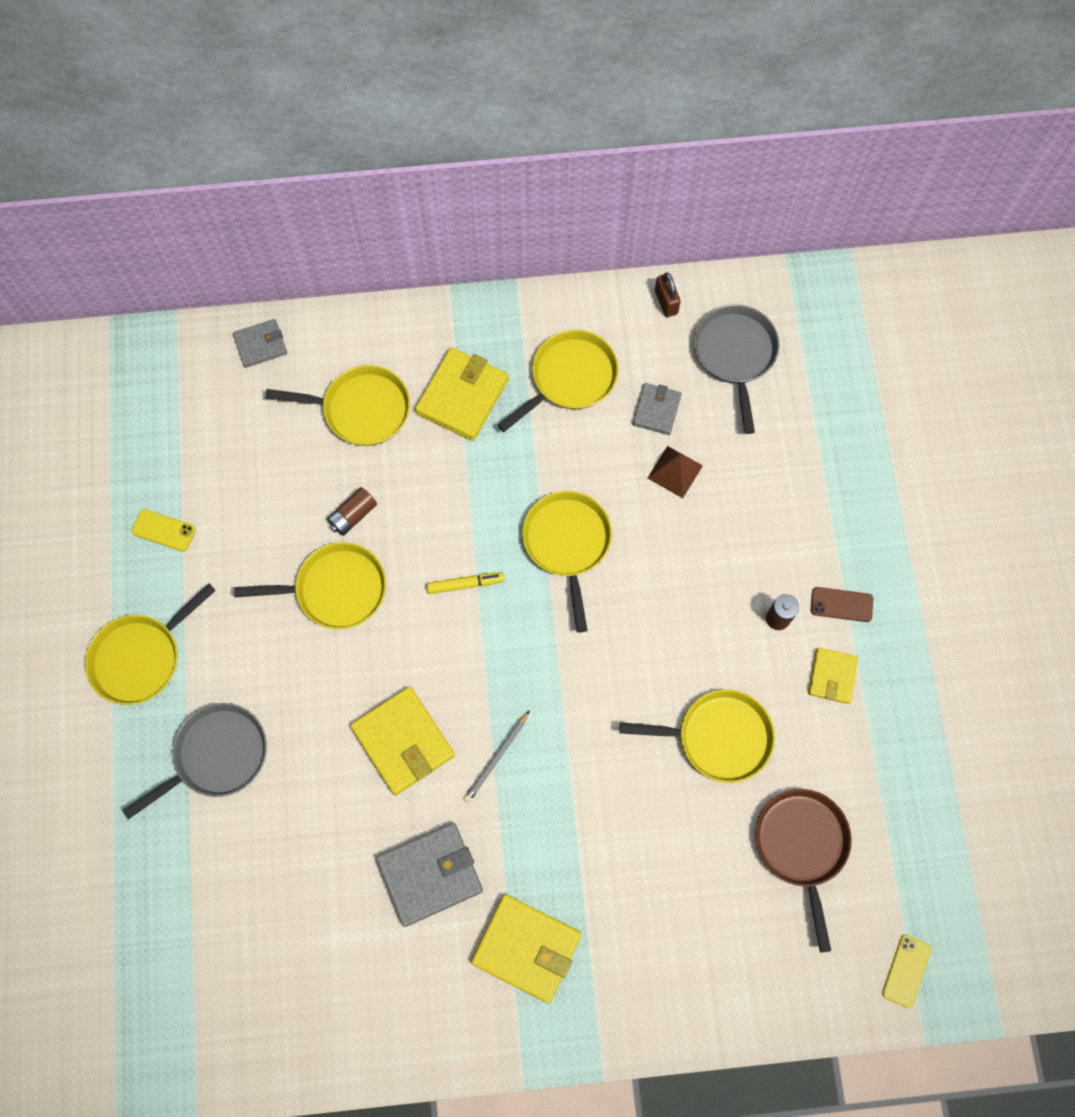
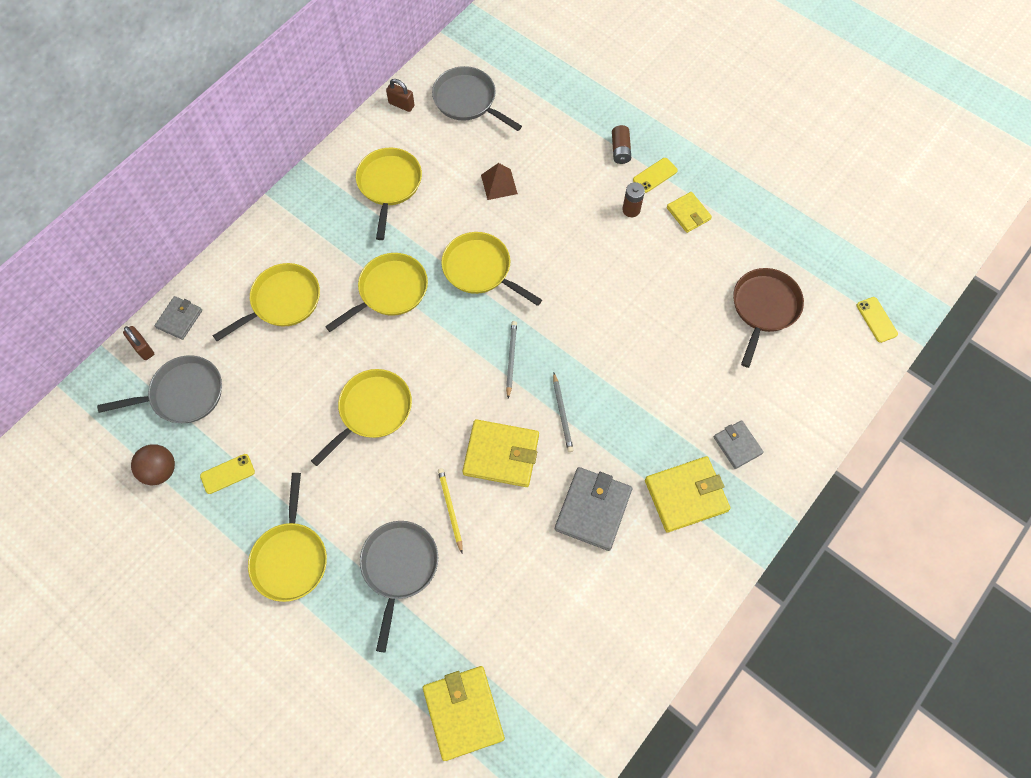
camera: 45 degrees left, 5 degrees down
brown battery [327,487,377,536] -> brown battery moved to [612,125,631,164]
yellow wallet [415,347,509,441] -> yellow wallet moved to [423,666,505,761]
yellow marker [427,572,504,594] -> none
yellow pan [619,689,775,783] -> yellow pan moved to [325,253,428,332]
grey wallet [632,383,682,435] -> grey wallet moved to [714,420,764,469]
brown pan [755,789,852,953] -> brown pan turned 75 degrees clockwise [733,268,804,368]
brown phone [811,587,873,622] -> yellow phone [633,158,678,193]
none -> grey pan [97,355,222,423]
none -> brown padlock [123,326,154,360]
none -> brown ball [131,444,175,485]
none -> yellow pencil [438,468,463,553]
none -> grey pencil [506,321,517,399]

